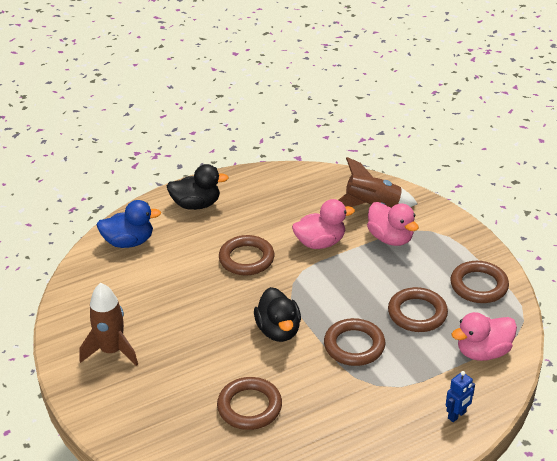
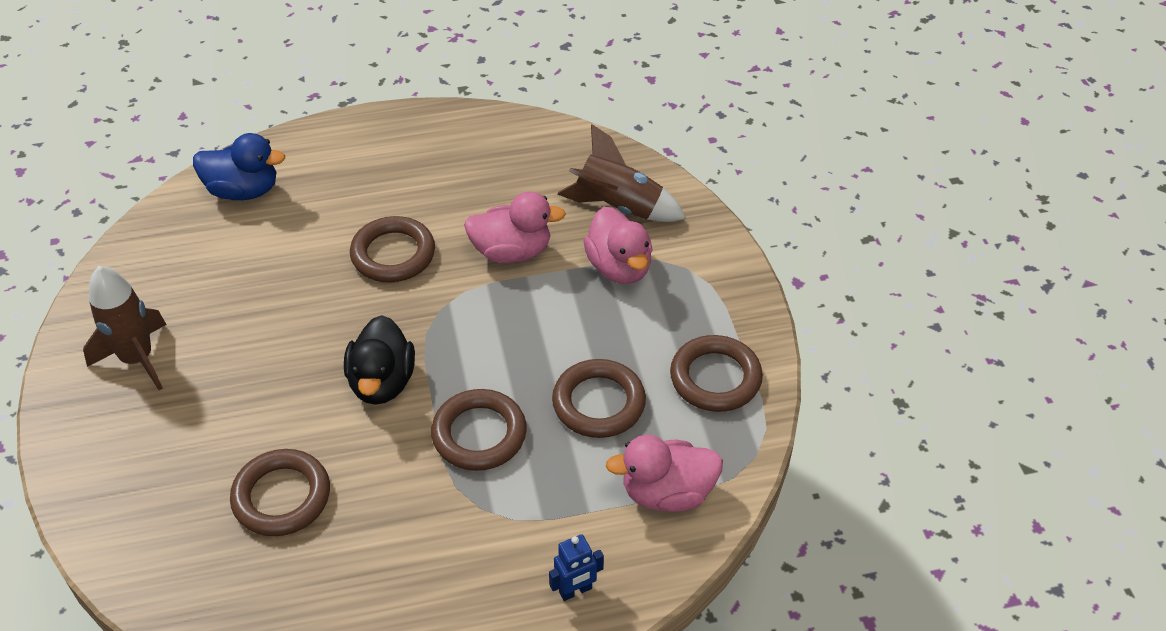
camera: 15 degrees right, 10 degrees up
black duck [167,164,229,210] -> none

